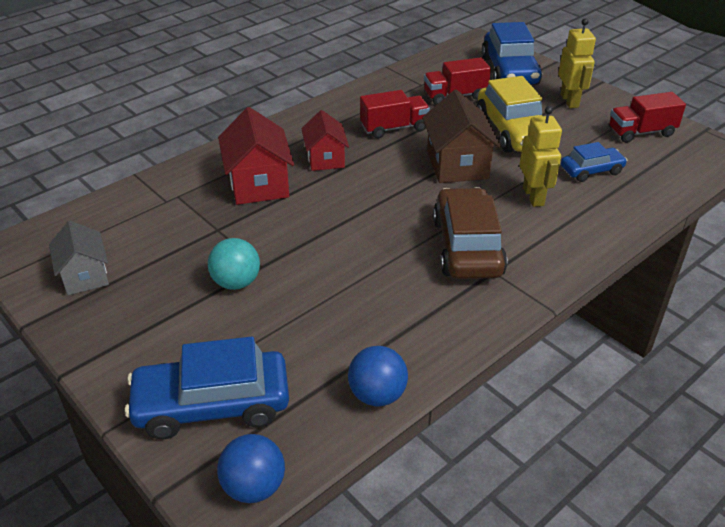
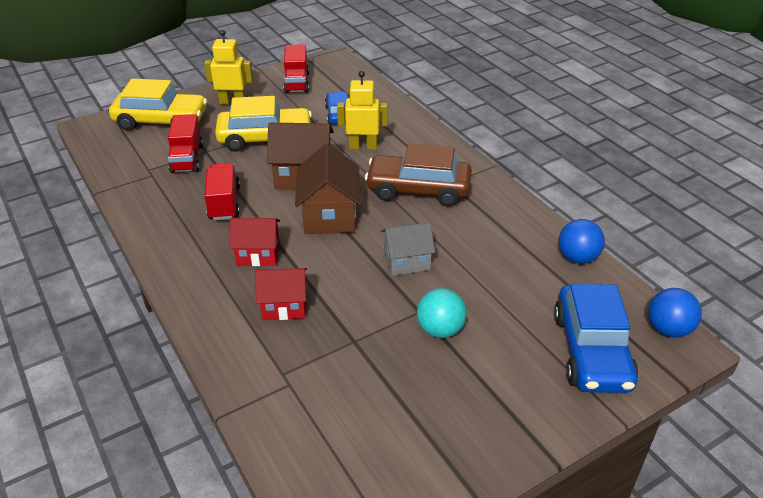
camera: 80 degrees left, 0 degrees up
grey house [49,221,109,295] -> grey house moved to [381,222,435,276]
red house [218,107,294,205] -> red house [255,268,307,320], size x0.66
blue car [482,22,542,85] -> yellow car [109,79,207,131]
none -> brown house [295,144,361,234]

